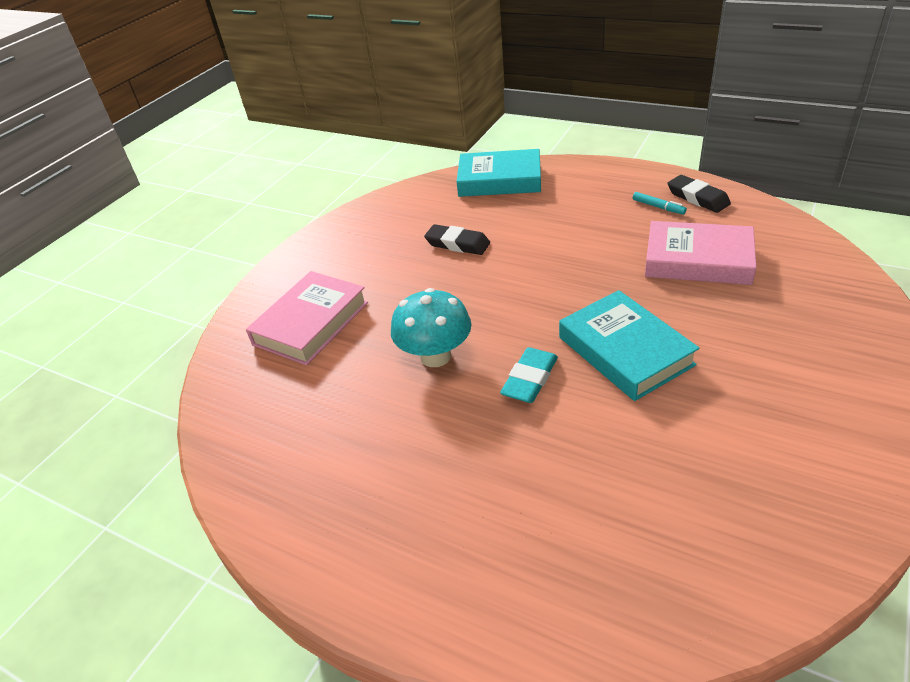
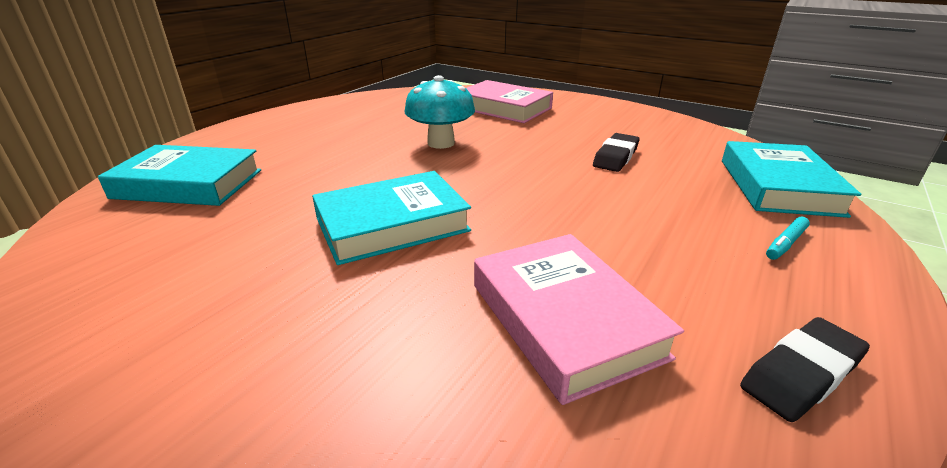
camera: 90 degrees right, 10 degrees down
turquoise eraser [500,347,558,403] -> none
turquoise marker [633,192,687,214] -> turquoise marker moved to [766,217,810,260]
pink book [645,221,757,285] -> pink book turned 45 degrees counterclockwise [474,234,684,405]
none -> turquoise book [98,145,261,206]

